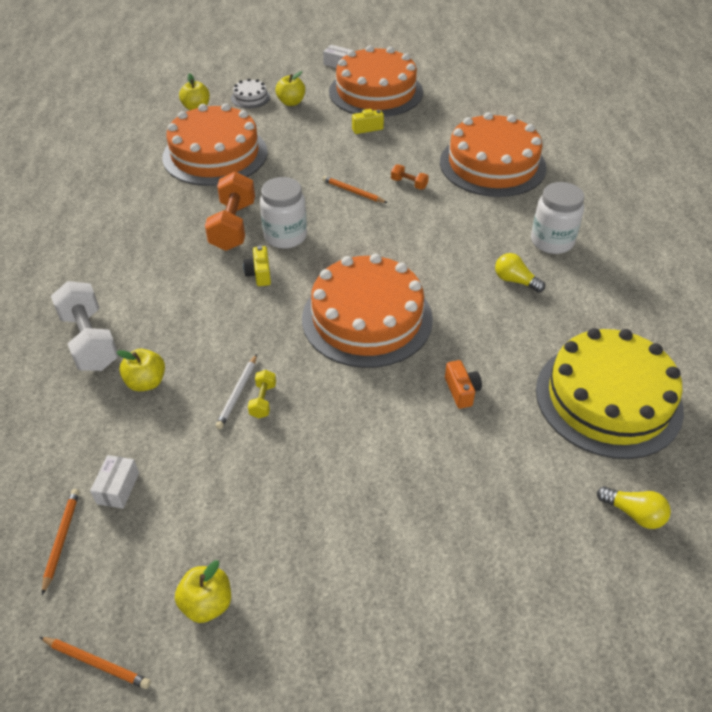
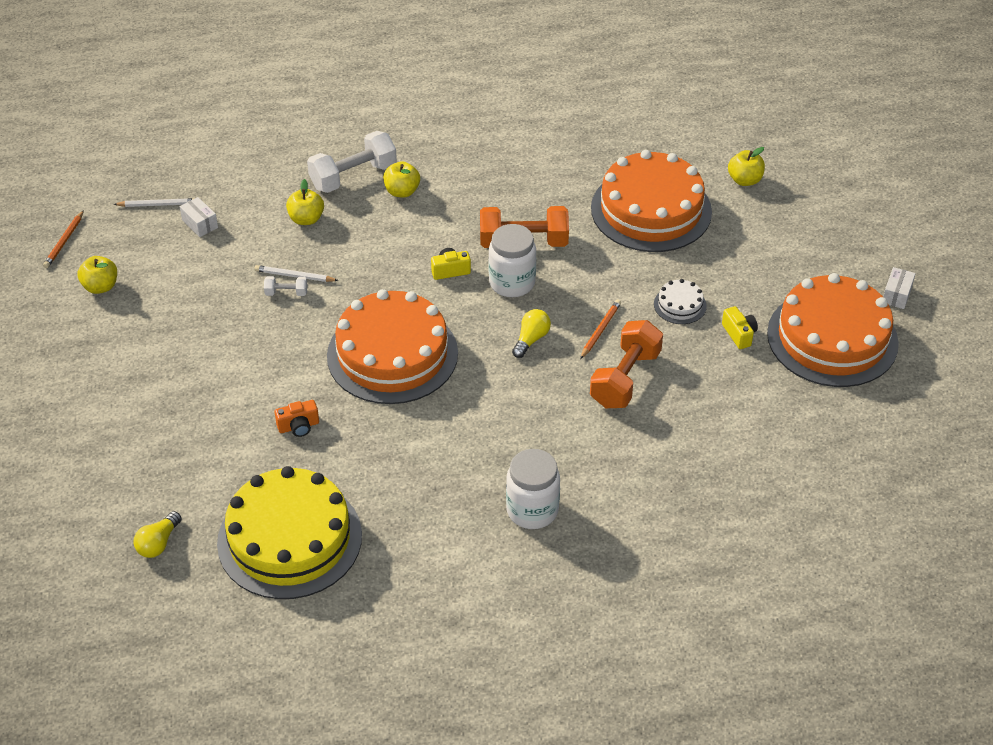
camera: 85 degrees right, 0 degrees up
orange pencil [42,489,80,595] -> white pencil [113,198,195,207]
white box [90,455,139,509] -> white box turned 45 degrees clockwise [180,197,218,237]
white cake [231,78,270,108] -> white cake moved to [654,279,707,324]
yellow dumbbell [248,370,276,418] -> white dumbbell [264,276,307,296]
yellow apple [275,71,305,106] -> yellow apple moved to [383,161,420,197]
orange dumbbell [391,165,429,190] -> orange dumbbell [590,320,663,408], size x2.17
orange cake [440,112,547,197] -> none
yellow light bulb [495,253,545,293] -> yellow light bulb moved to [512,309,551,358]

